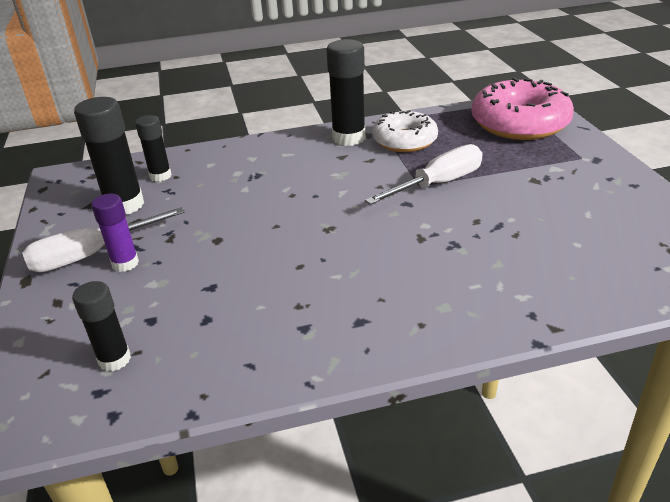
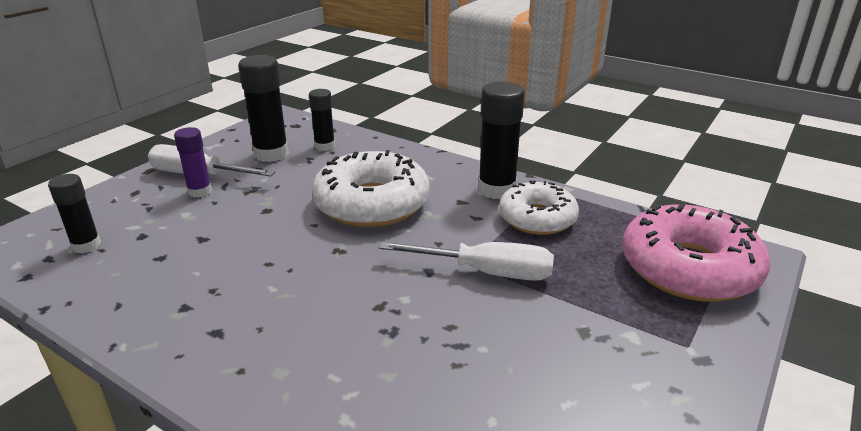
camera: 45 degrees right, 5 degrees down
none -> white donut [312,150,430,227]

